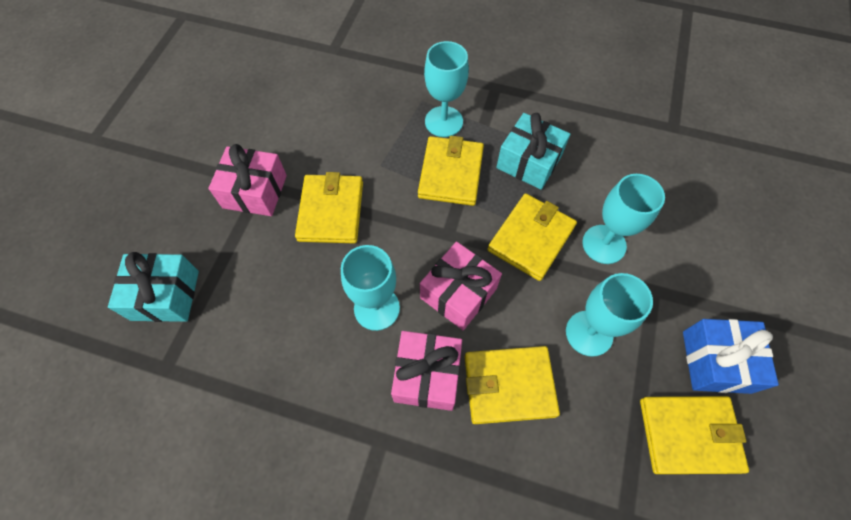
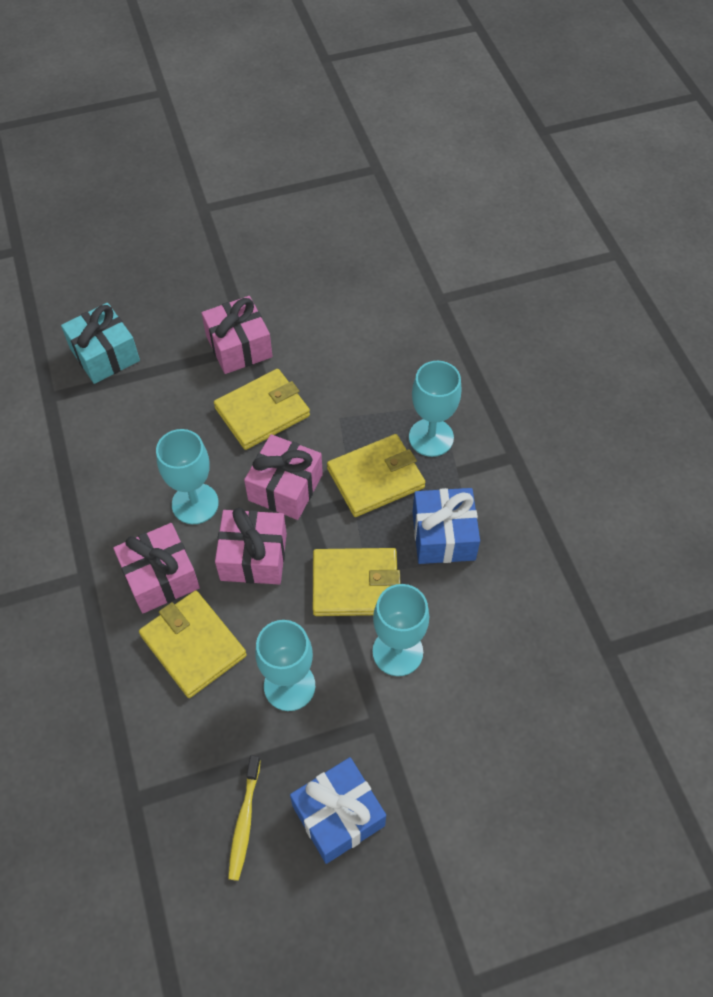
camera: 55 degrees right, 5 degrees down
turquoise gift [496,113,570,190] -> blue gift [413,488,480,564]
yellow wallet [640,396,749,474] -> yellow toothbrush [228,755,261,881]
none -> pink gift [244,434,323,520]

